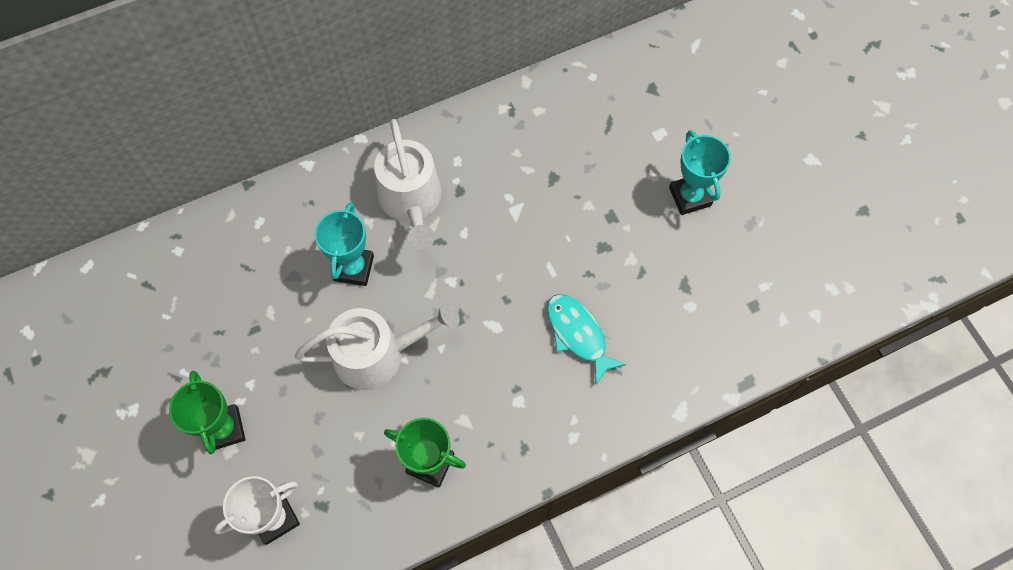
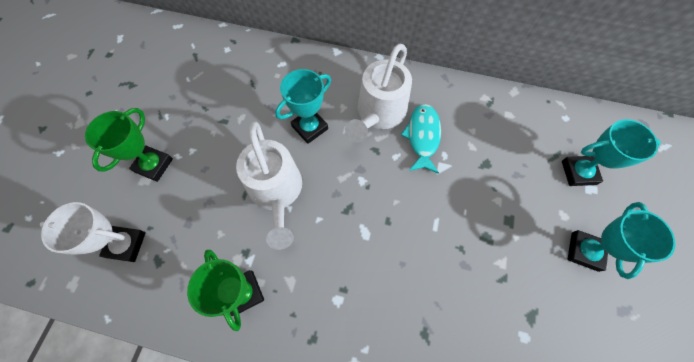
camera: 40 degrees right, 0 degrees up
white watering can [295,302,460,390] -> white watering can turned 45 degrees clockwise [236,121,302,250]
turquoise fish [547,294,627,385] -> turquoise fish moved to [401,104,441,174]
none -> turquoise trophy [562,119,661,186]

